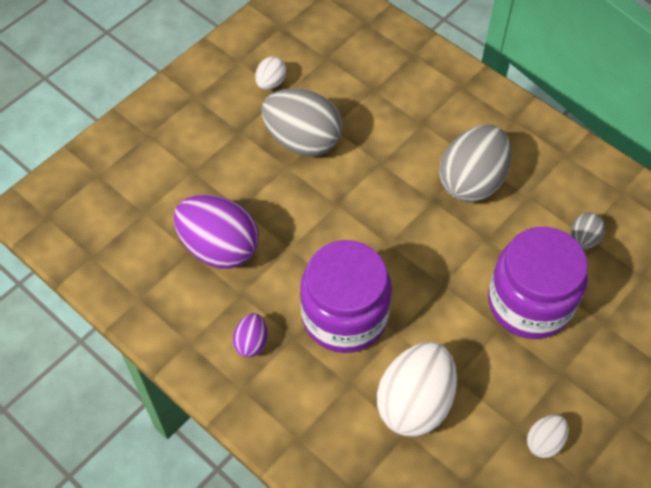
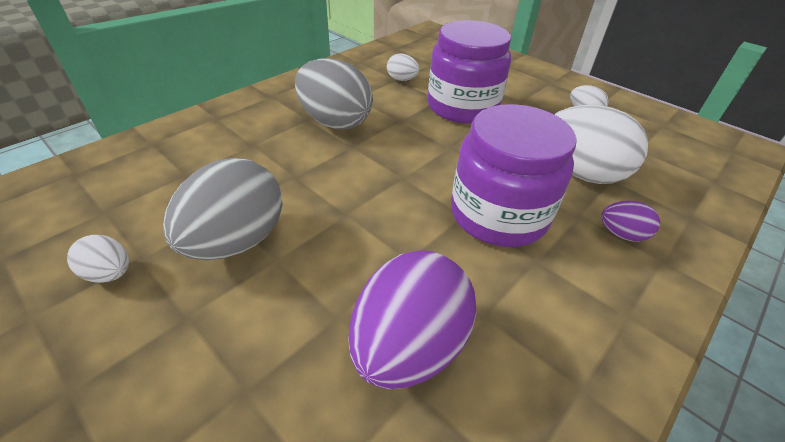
camera: 90 degrees left, 15 degrees down
purple egg [233,313,267,357] -> purple egg moved to [601,201,660,242]
grey egg [571,213,605,250] -> white egg [387,53,419,81]

